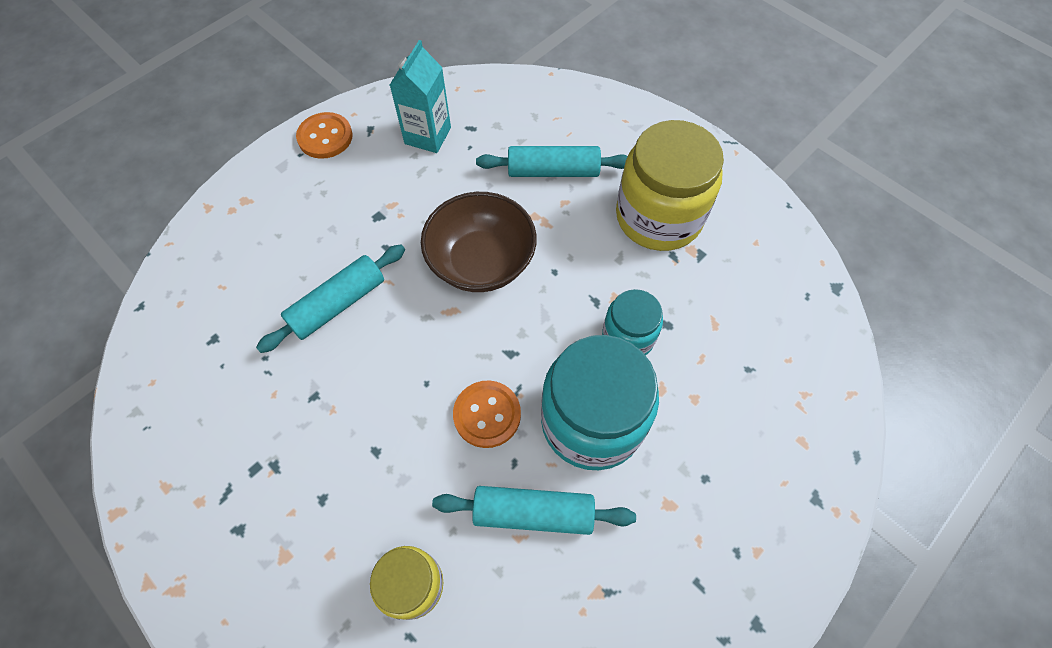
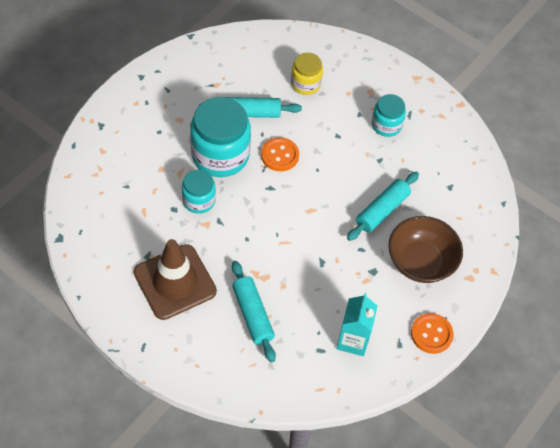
camera: 170 degrees right, 5 degrees down
brown bowl [421,192,537,292] -> brown bowl moved to [388,216,463,283]
turquoise rolling pin [476,146,628,177] -> turquoise rolling pin turned 75 degrees clockwise [232,261,276,362]
yellow jar [616,120,724,251] -> brown traffic cone [134,239,217,320]
none -> turquoise jar [372,94,406,137]

